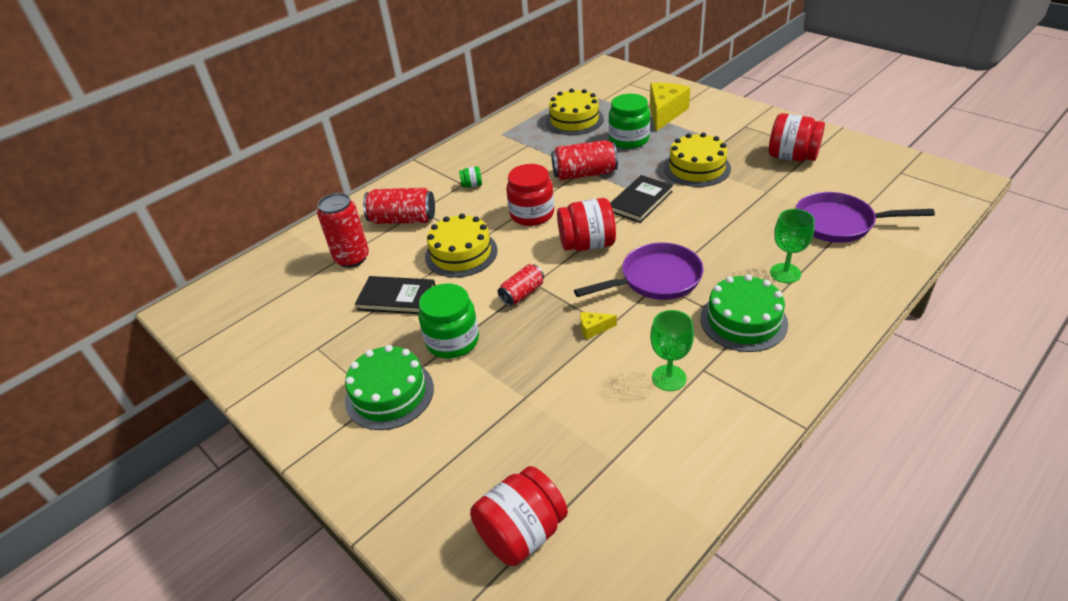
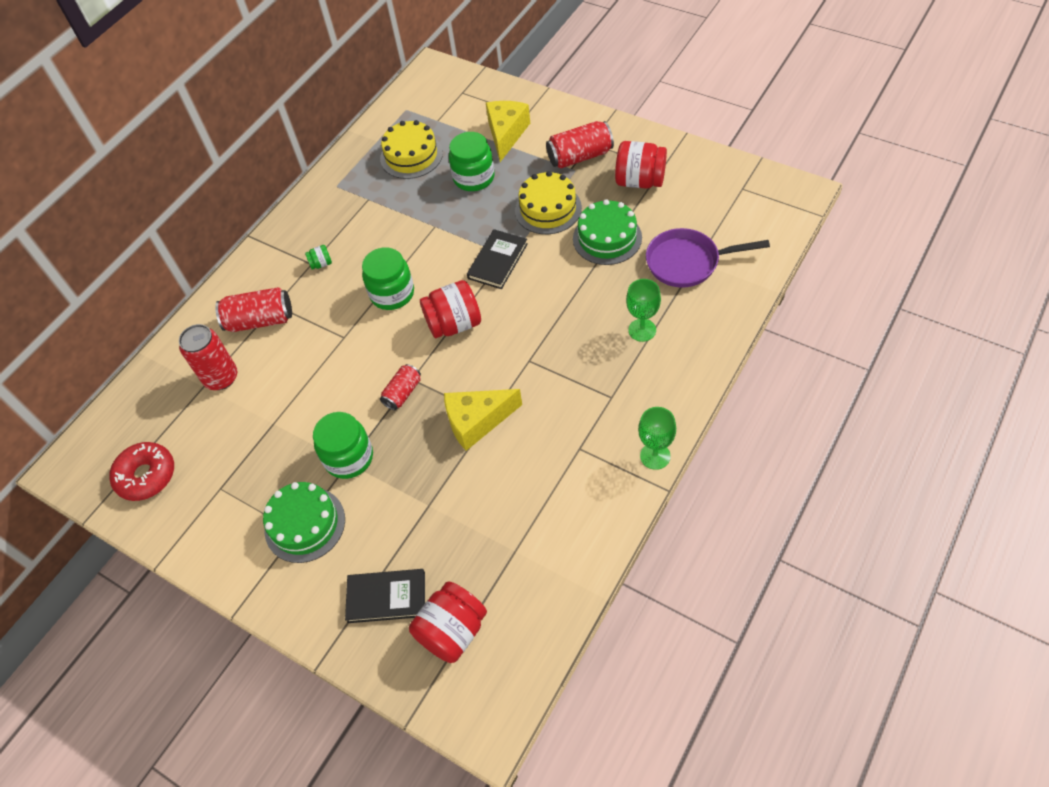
camera: 10 degrees left, 15 degrees up
black book [355,276,436,314] -> black book moved to [345,569,425,623]
yellow cake [425,213,498,278] -> none
red jar [506,164,554,226] -> green jar [362,247,414,310]
red can [551,140,618,180] -> red can moved to [546,121,614,169]
purple pan [574,242,704,300] -> none
yellow cheese [580,312,617,340] -> yellow cheese [444,389,522,451], size x2.26
green goblet [650,310,694,391] -> green goblet moved to [638,407,676,470]
green cake [700,274,788,352] -> green cake moved to [573,199,642,265]
none -> red donut [109,442,174,501]

